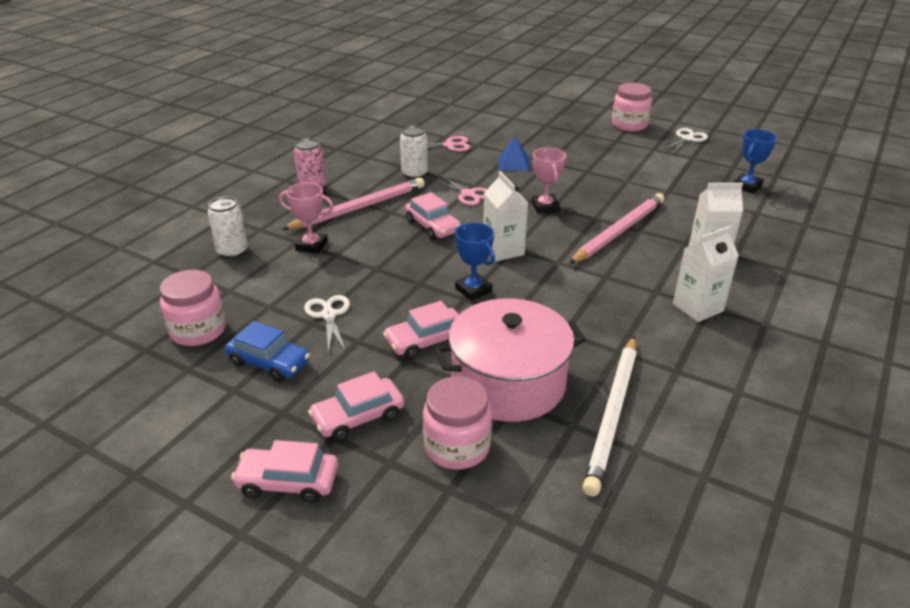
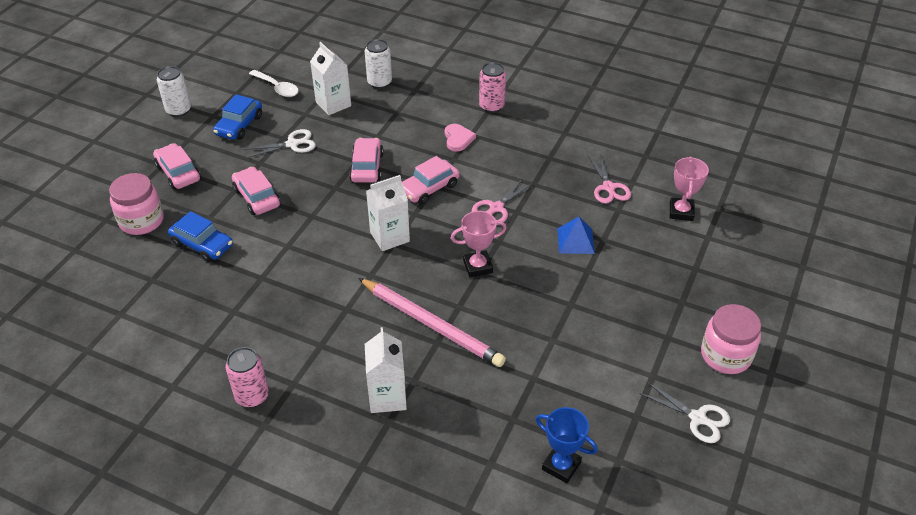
camera: 85 degrees right, 10 degrees up
pink jar [160,270,226,346] -> white spoon [249,70,299,97]
pink car [231,440,338,503] -> pink car moved to [349,138,384,183]
pink trophy [279,183,334,254] -> pink trophy moved to [670,157,709,221]
pink pencil [281,178,425,230] -> pink heart [445,124,476,152]
white can [400,126,428,179] -> white can moved to [157,66,191,117]
pink pot [434,298,586,422] -> blue car [168,211,233,262]
blue trophy [455,223,495,301] -> none
white pencil [582,336,637,497] -> none
white carton [673,226,739,322] -> white carton moved to [310,42,351,115]
none -> pink can [226,347,269,408]

